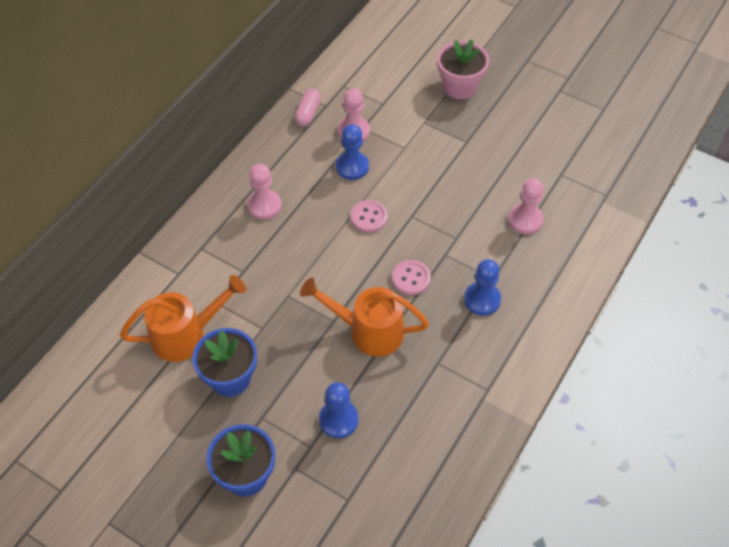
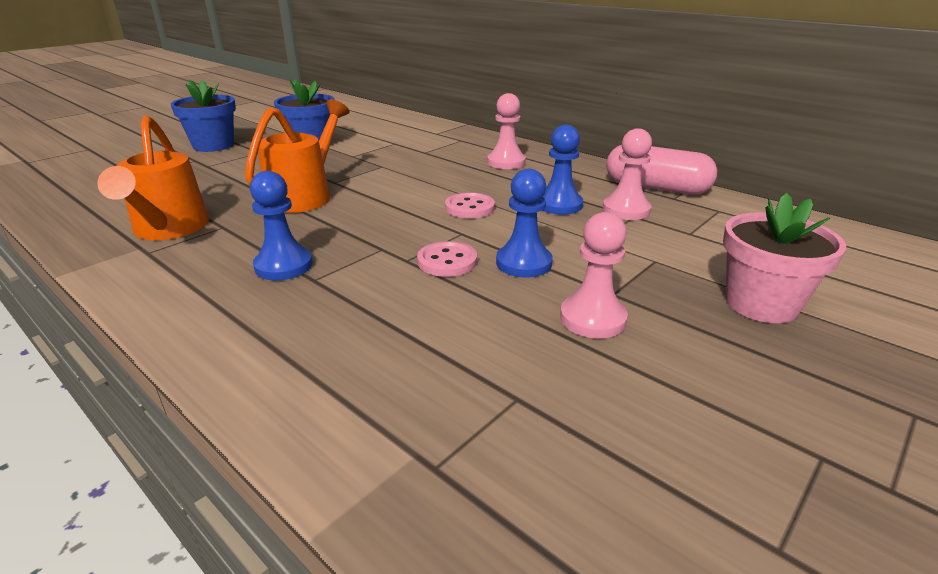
camera: 100 degrees right, 25 degrees down
orange watering can [120,275,246,362] -> orange watering can moved to [97,115,209,240]
pink capsule [295,89,321,126] -> pink capsule [606,145,717,195], size x1.72
blue pawn [319,382,358,438] -> blue pawn moved to [496,169,553,278]
pink button [392,260,431,295] -> pink button moved to [417,241,477,277]
pink pawn [508,178,544,234] -> pink pawn moved to [560,212,628,338]

